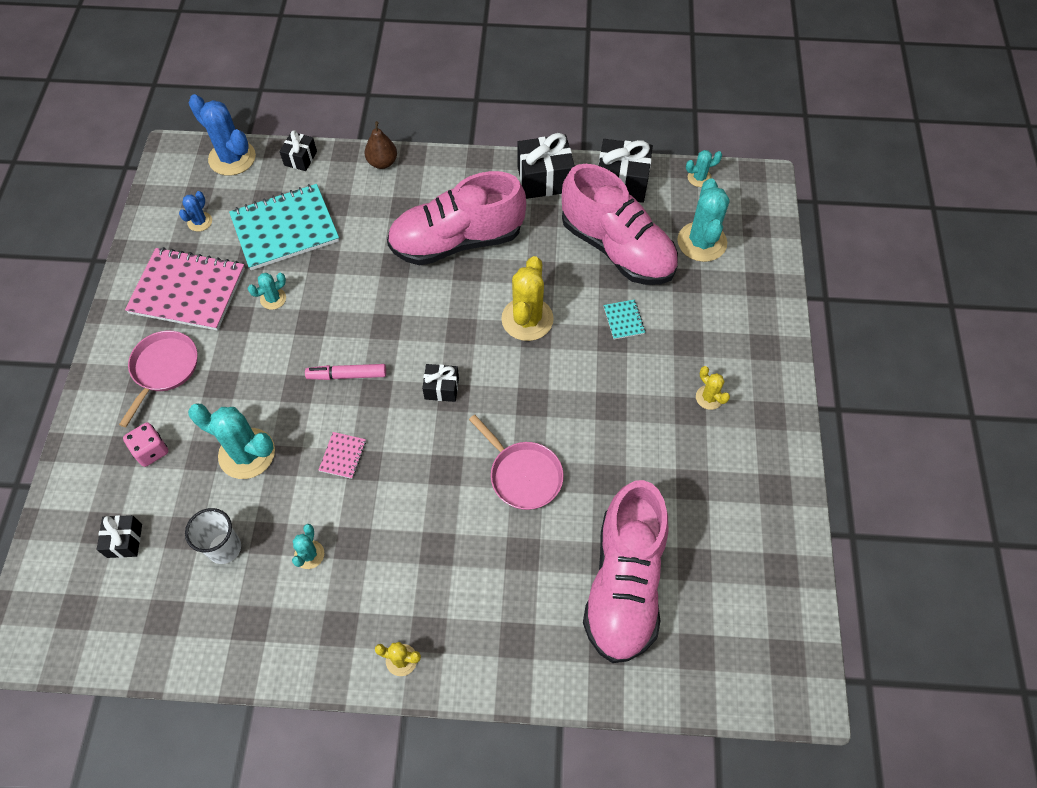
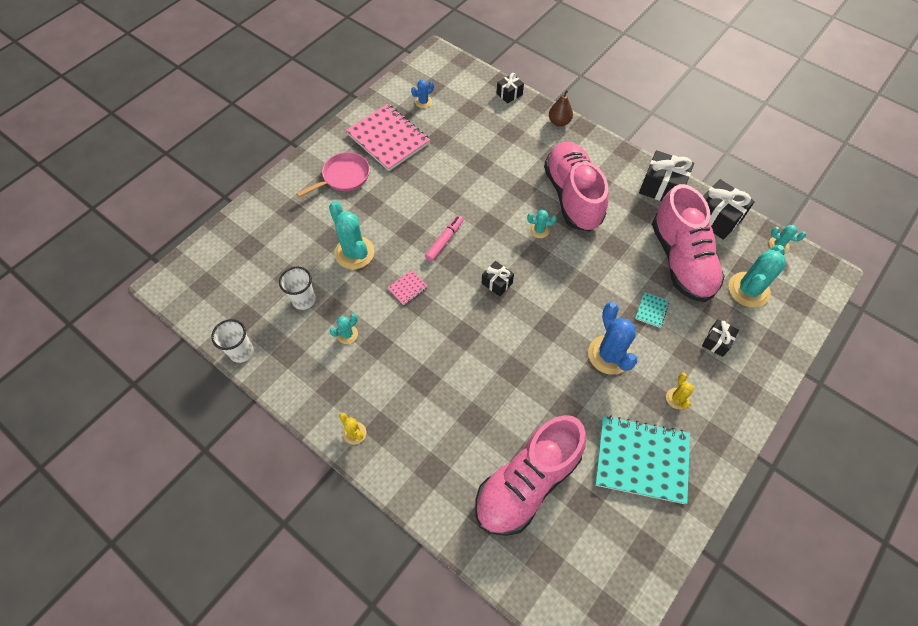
camera: 35 degrees right, 0 degrees up
black gift [97,515,142,558] -> black gift moved to [702,319,739,357]
pink dice [123,422,168,467] -> none
blue cactus [189,94,256,176] -> blue cactus moved to [588,302,637,375]
turquoise notebook [229,184,339,270] -> turquoise notebook moved to [595,416,690,504]
turquoise cactus [248,273,286,310] -> turquoise cactus moved to [527,210,557,238]
pink marker [305,364,386,380] -> pink marker turned 90 degrees clockwise [425,215,463,262]
pink shoe [387,171,526,266] -> pink shoe turned 60 degrees clockwise [544,142,608,231]
pink pan [469,415,564,510] -> none
yellow cactus [501,256,554,341] -> none
none -> white cup [211,319,254,363]

